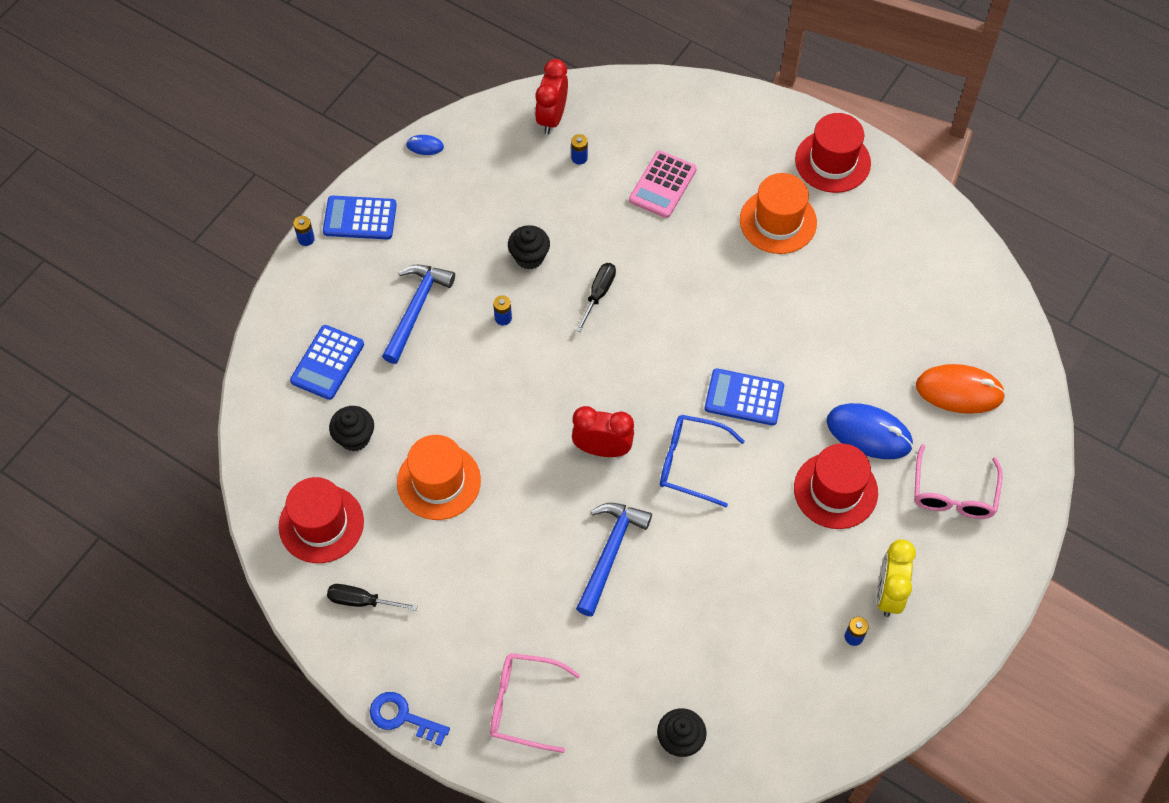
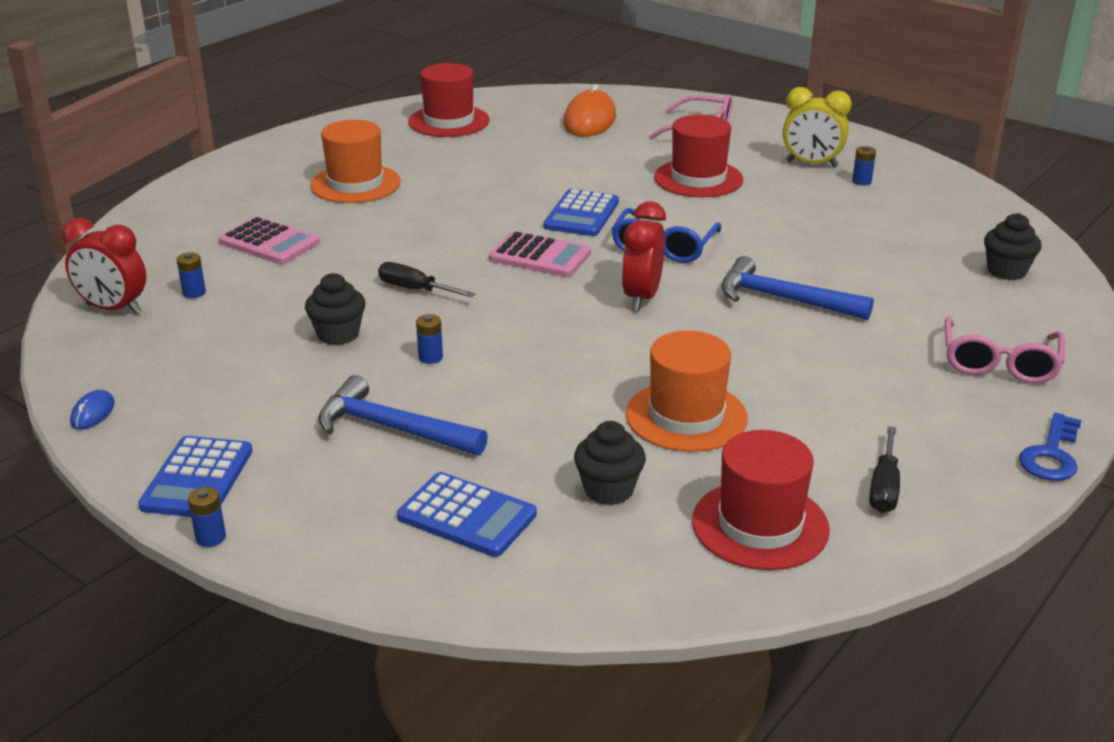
camera: 85 degrees left, 30 degrees down
red hat [795,113,871,193] -> red hat moved to [408,63,490,137]
blue mouse [827,403,913,459] -> none
none -> pink calculator [489,231,591,277]

